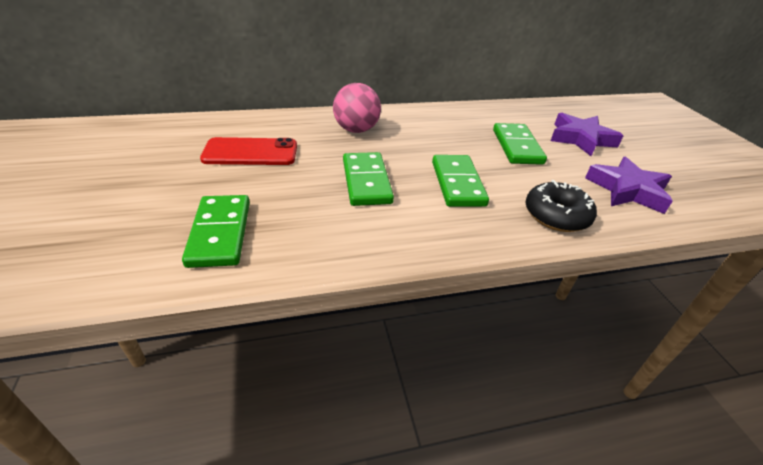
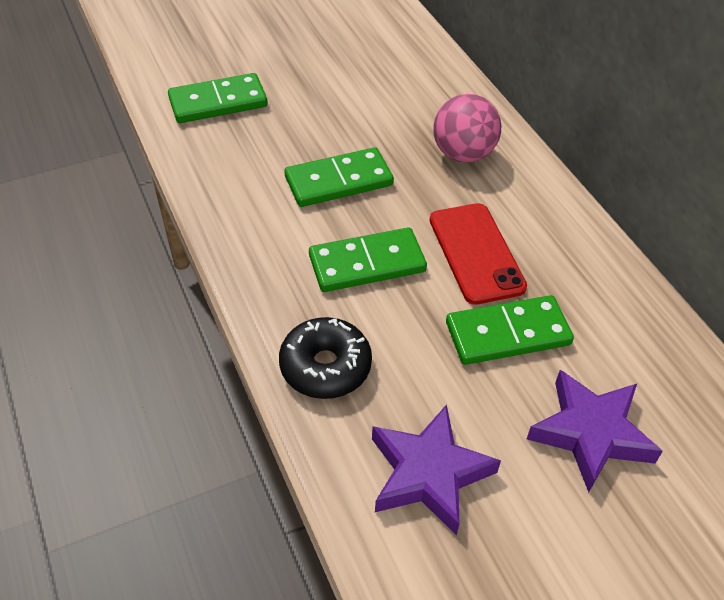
camera: 80 degrees right, 10 degrees up
red phone [200,137,297,165] -> red phone moved to [430,203,527,305]

